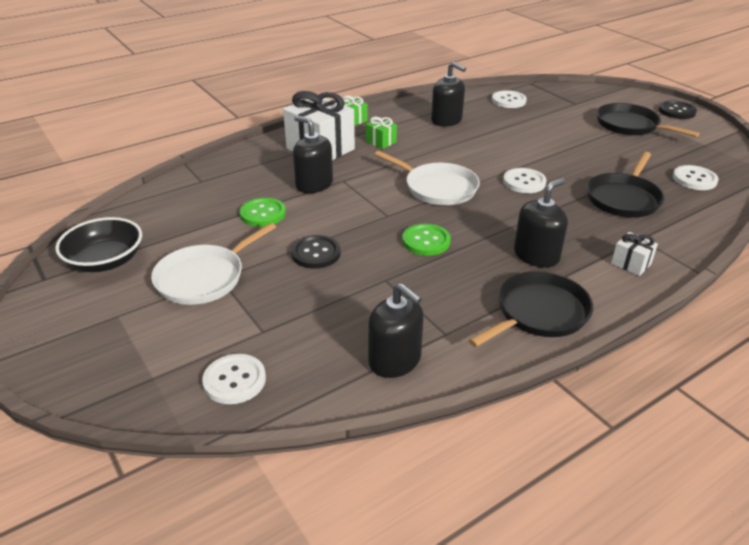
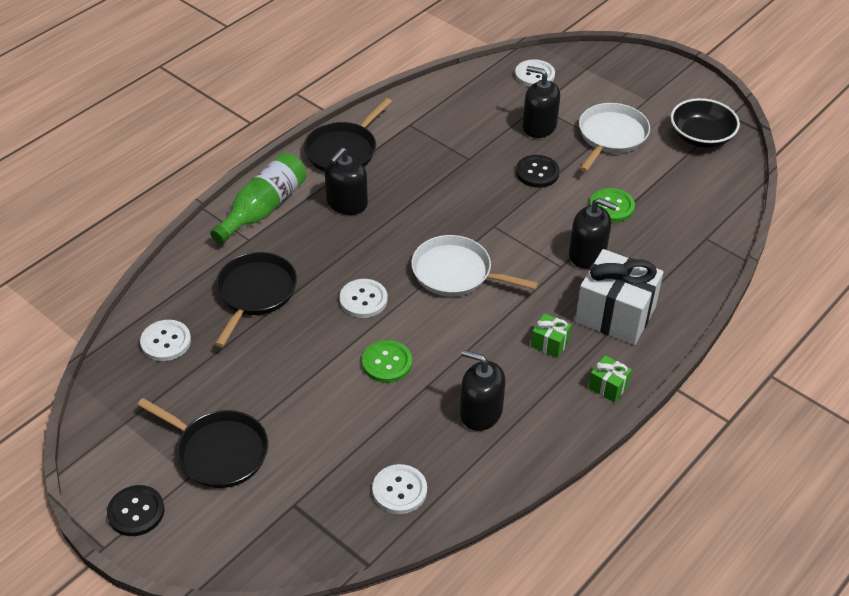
camera: 165 degrees right, 10 degrees up
black soap dispenser [368,283,424,378] -> black soap dispenser moved to [523,66,560,138]
green button [402,224,451,256] -> green button moved to [362,340,412,383]
white gift [611,232,658,276] -> green bottle [210,153,307,244]

